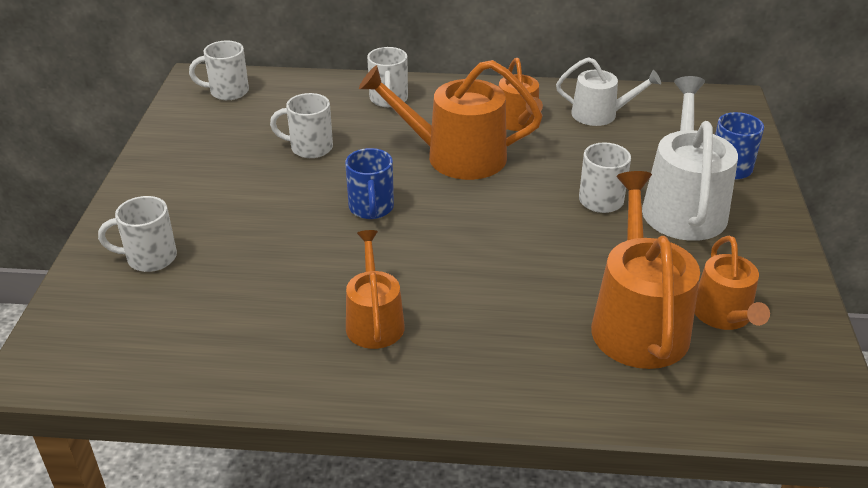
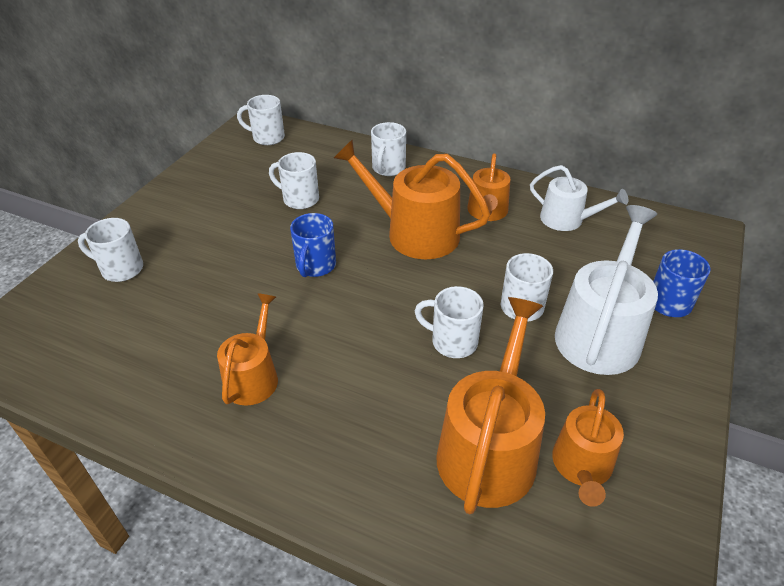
camera: 20 degrees right, 5 degrees up
none -> white mug [415,286,484,358]

